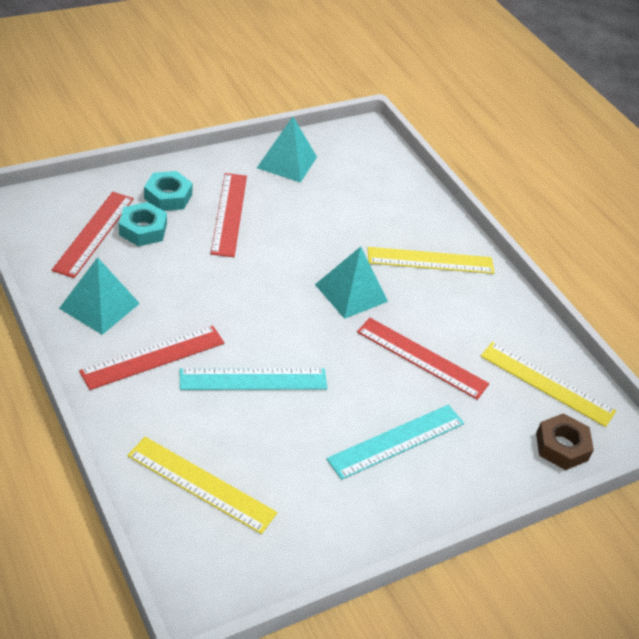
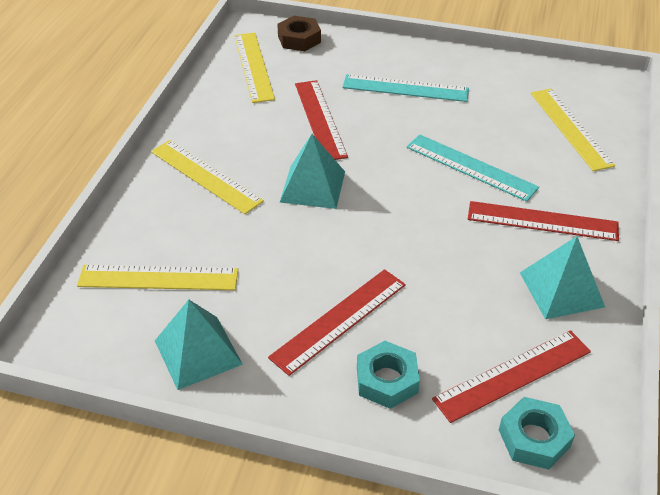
camera: 130 degrees left, 0 degrees up
turquoise nut [119,202,167,246] -> turquoise nut moved to [499,397,575,470]
none -> yellow ruler [77,265,238,290]

